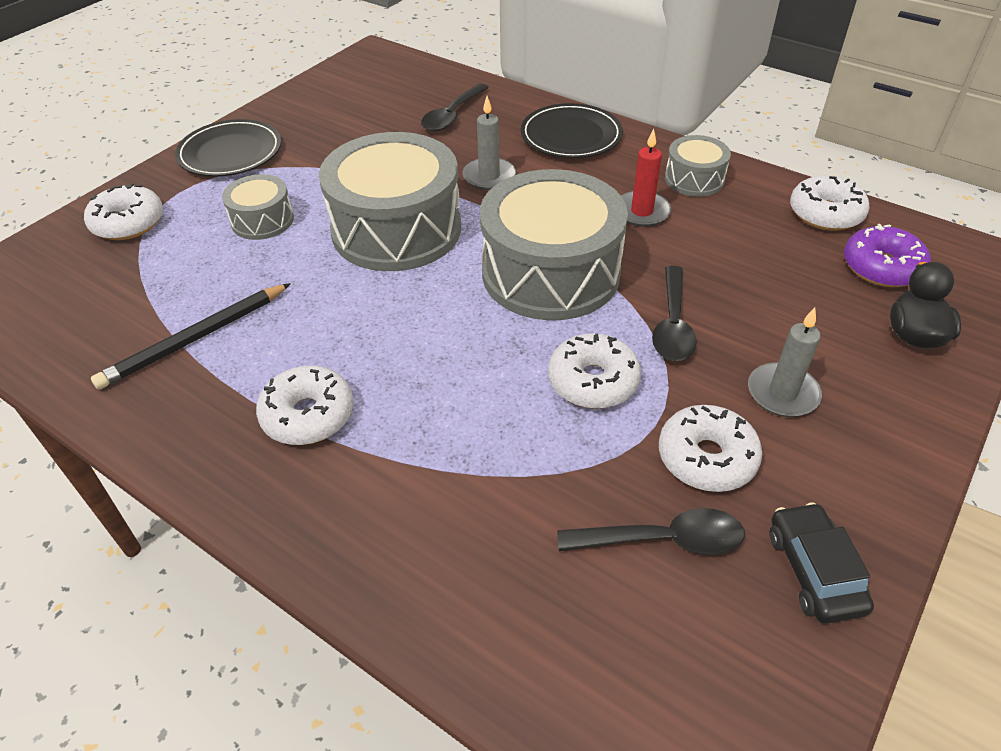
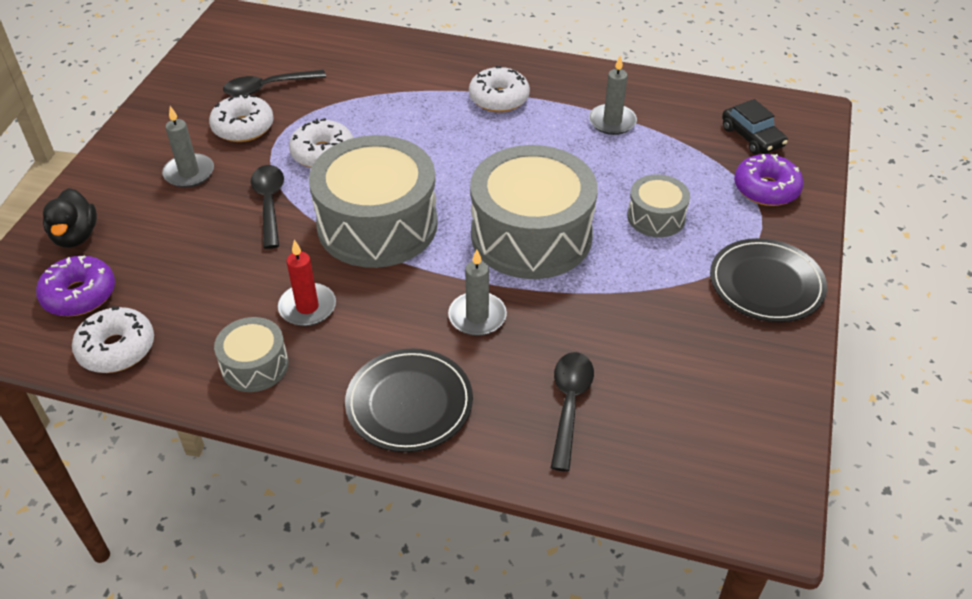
camera: 160 degrees right, 0 degrees up
white donut [84,183,163,240] -> purple donut [734,154,804,206]
black pencil [91,283,291,390] -> grey candle [589,56,637,135]
black car [769,502,874,623] -> black car moved to [722,99,788,155]

